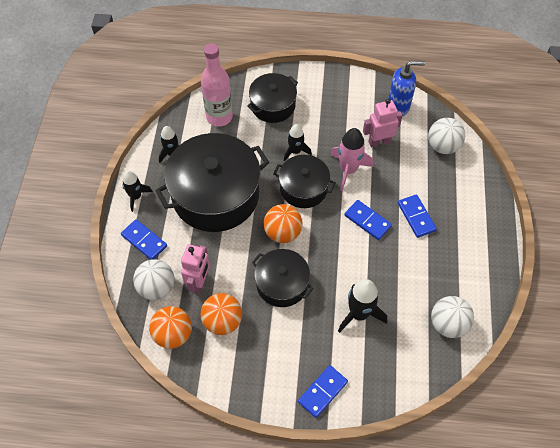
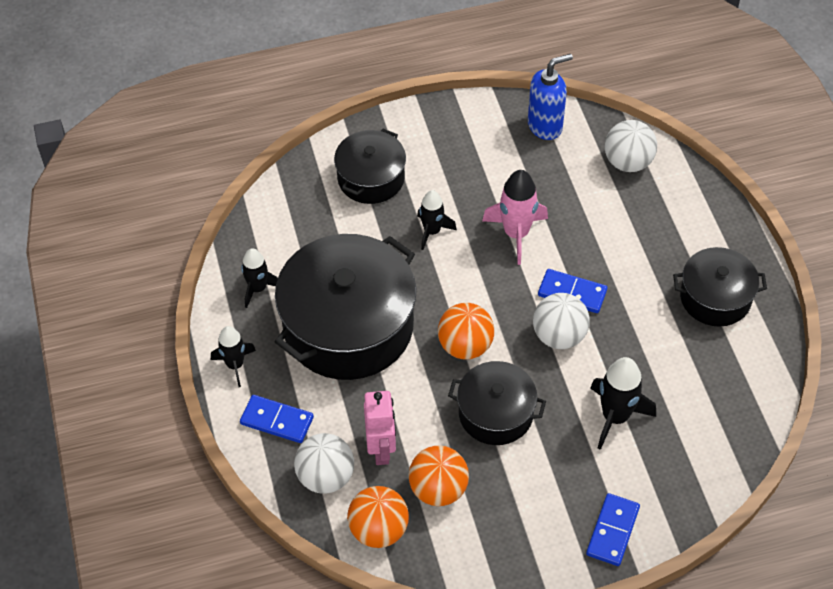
camera: 20 degrees left, 5 degrees down
pink bottle [201,43,233,126] -> none
black pot [273,155,336,208] -> black pot moved to [673,247,767,327]
pink robot [363,99,403,148] -> none
blue domino [398,194,437,238] -> none
white ball [431,296,474,338] -> white ball moved to [533,293,590,349]

